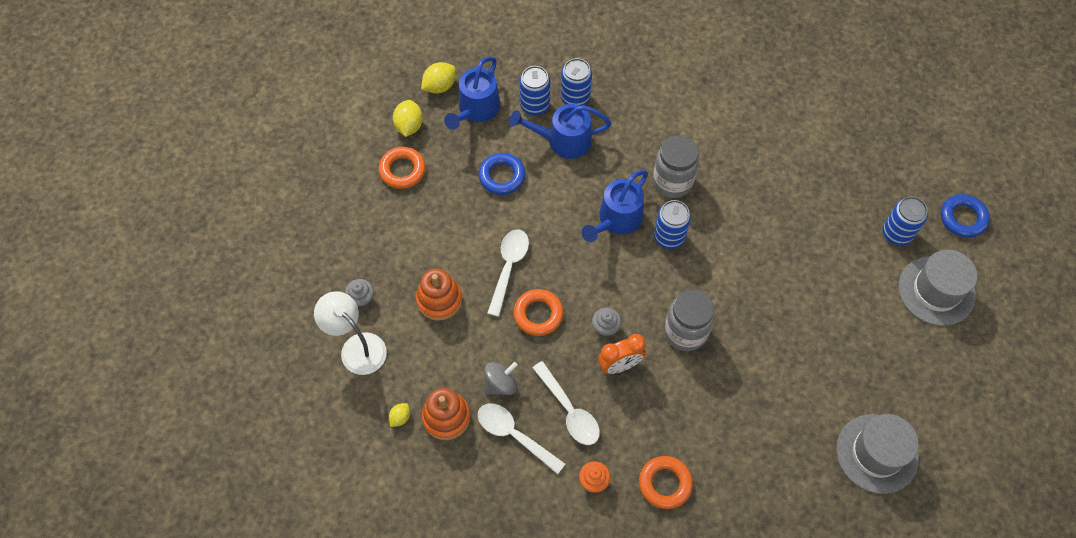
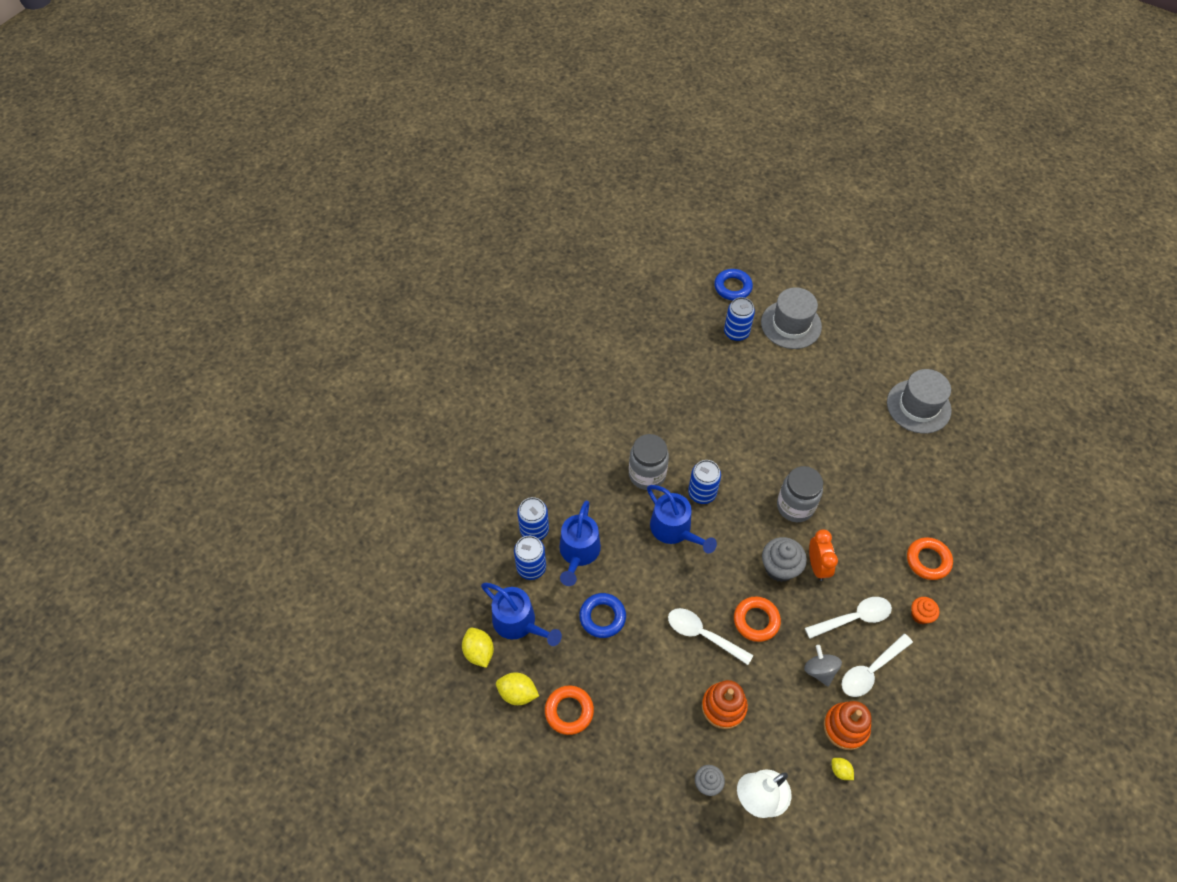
camera: 75 degrees left, 5 degrees down
grey cupcake [592,308,622,337] -> grey cupcake [762,537,807,582], size x1.64

